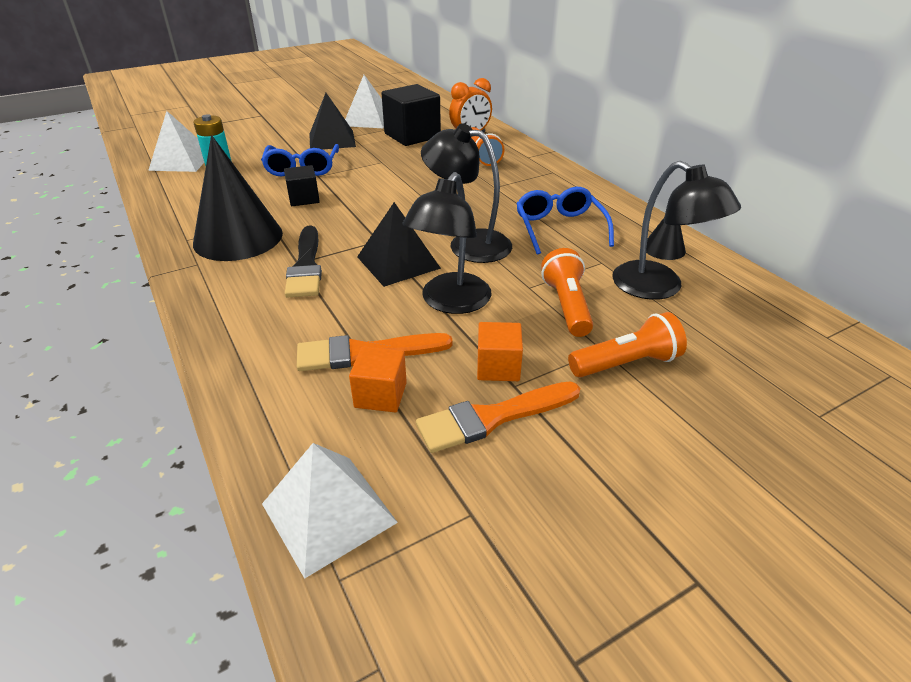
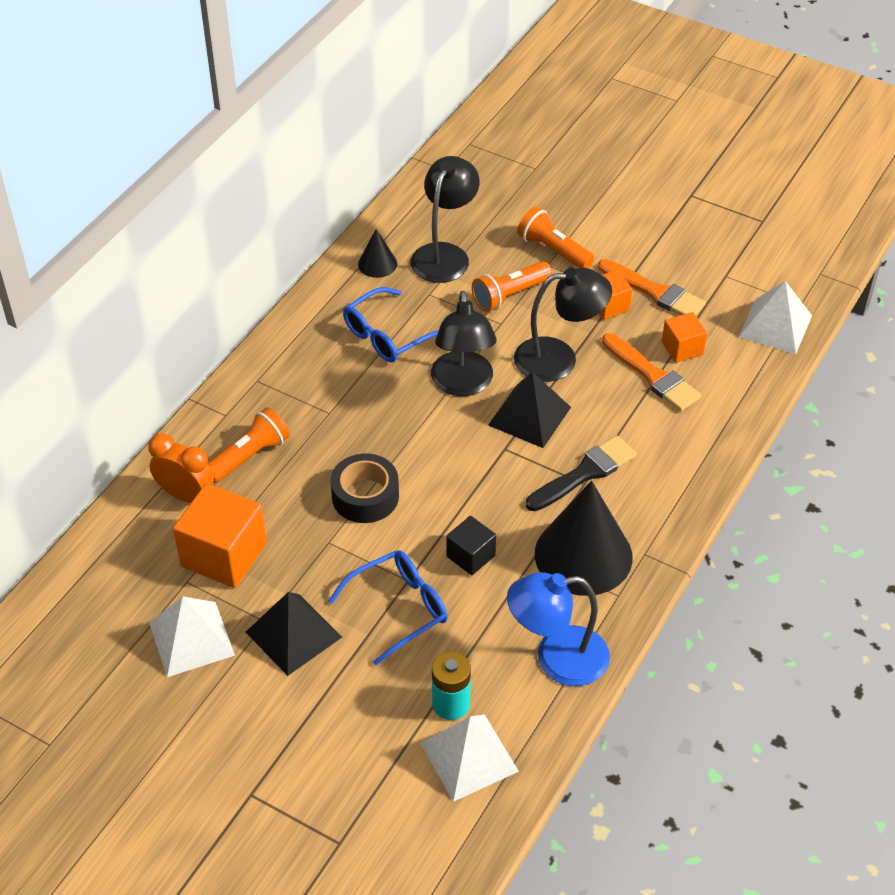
camera: 120 degrees left, 10 degrees up
black cube [381,84,441,146] -> orange cube [173,483,267,588]
none -> black tape [330,454,399,523]
none -> blue lamp [507,572,610,686]

